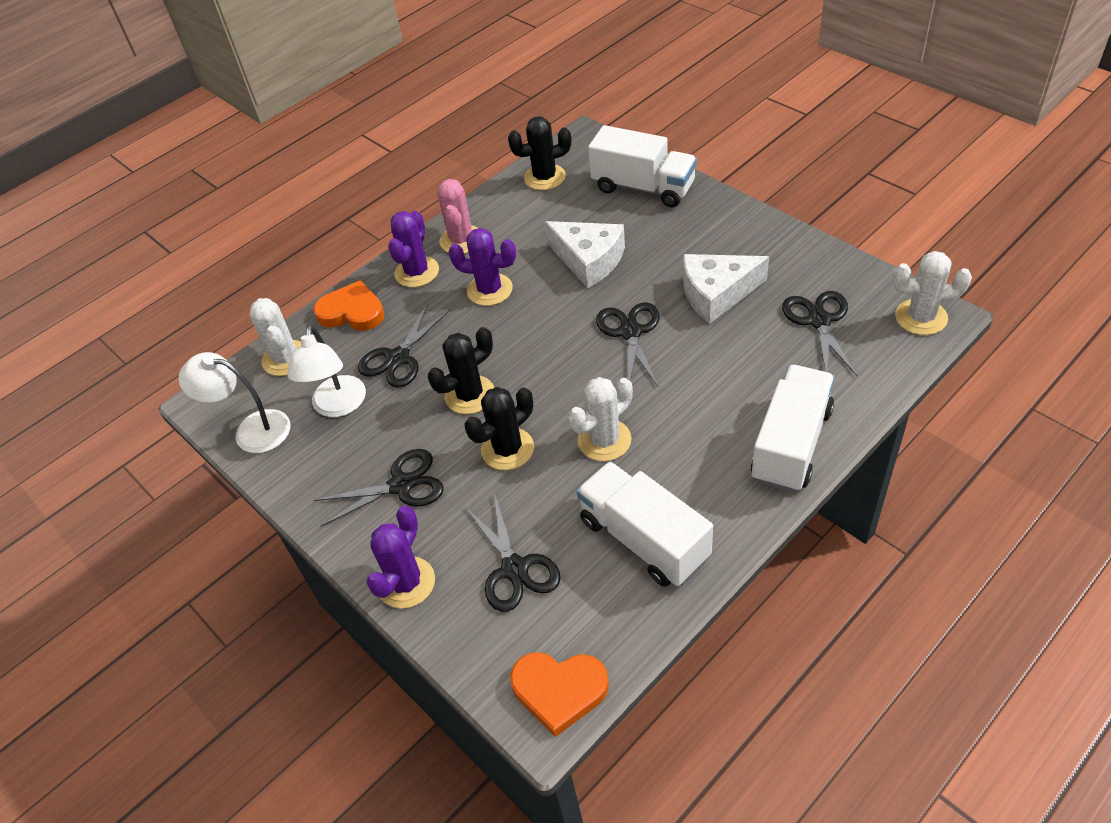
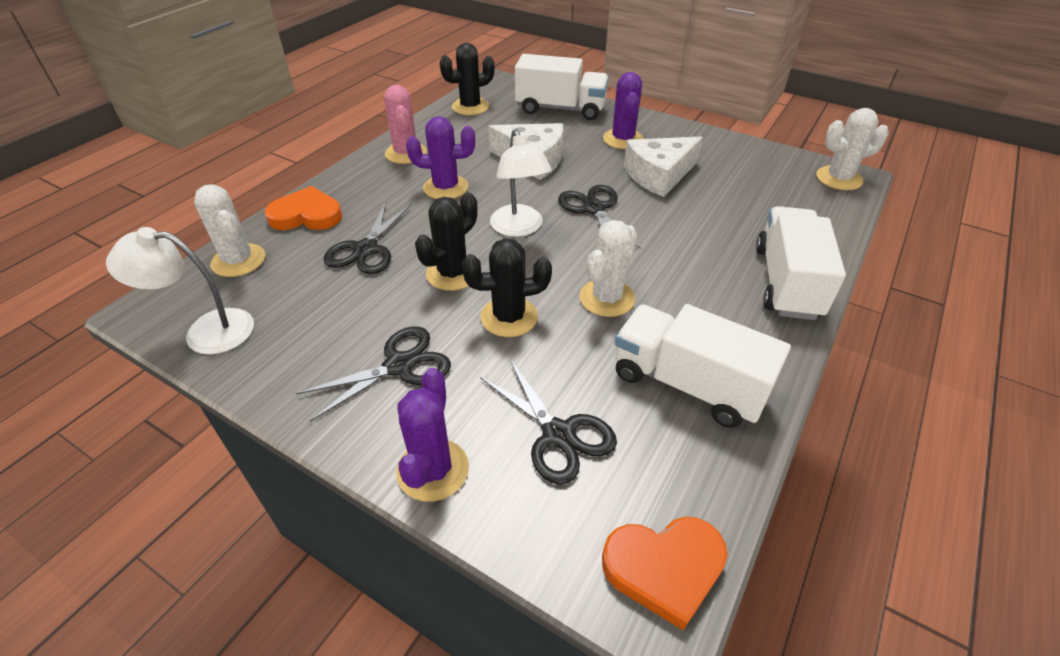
camera: 20 degrees left, 5 degrees down
white lamp [287,325,366,417] -> white lamp moved to [490,129,552,237]
purple cactus [388,211,439,287] -> purple cactus moved to [603,72,644,149]
black cactus [465,387,534,470] -> black cactus turned 45 degrees clockwise [462,238,552,337]
black scissors [782,291,857,376] -> none

